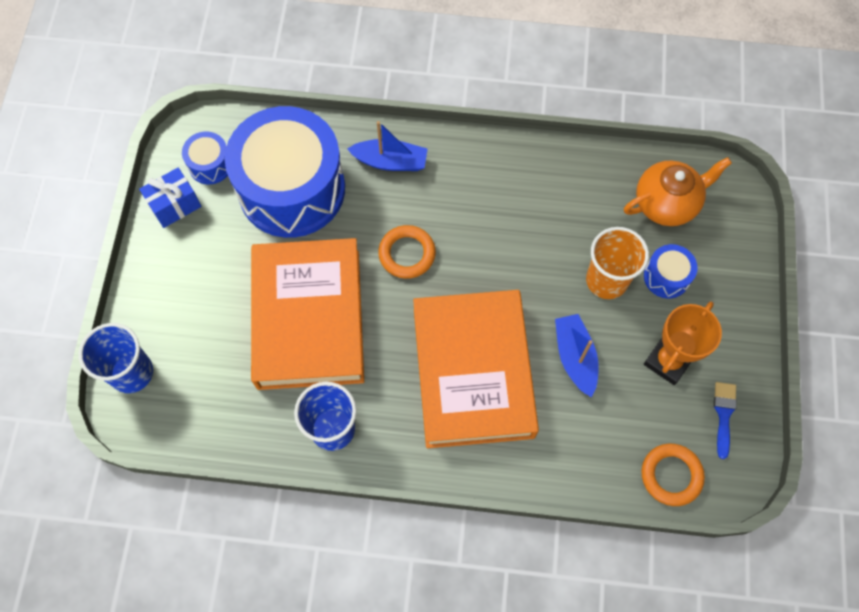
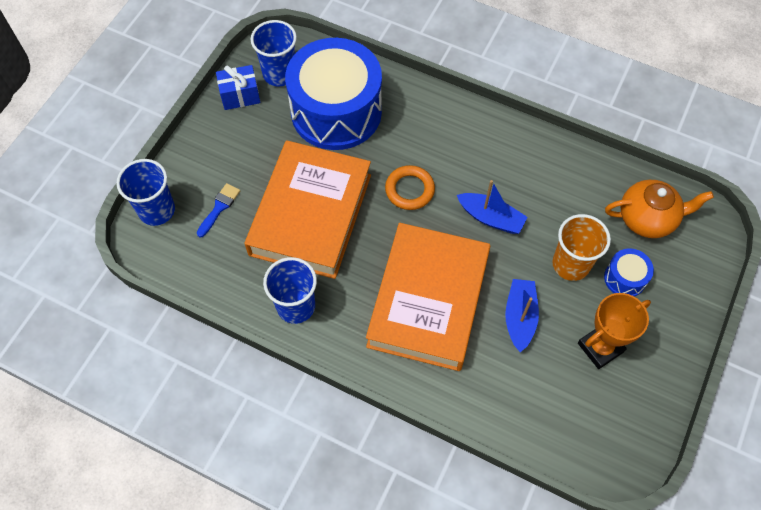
camera: 20 degrees right, 5 degrees down
blue drum [182,132,228,184] -> blue cup [250,20,297,86]
blue boat [347,121,427,171] -> blue boat moved to [457,180,527,234]
orange ring [642,444,705,506] -> none
blue brush [714,382,737,459] -> blue brush moved to [197,183,240,237]

